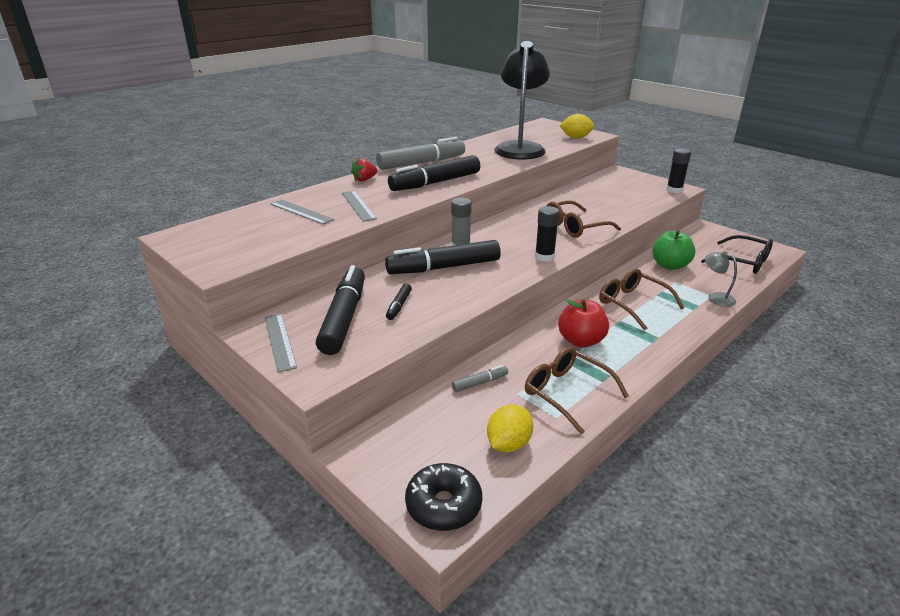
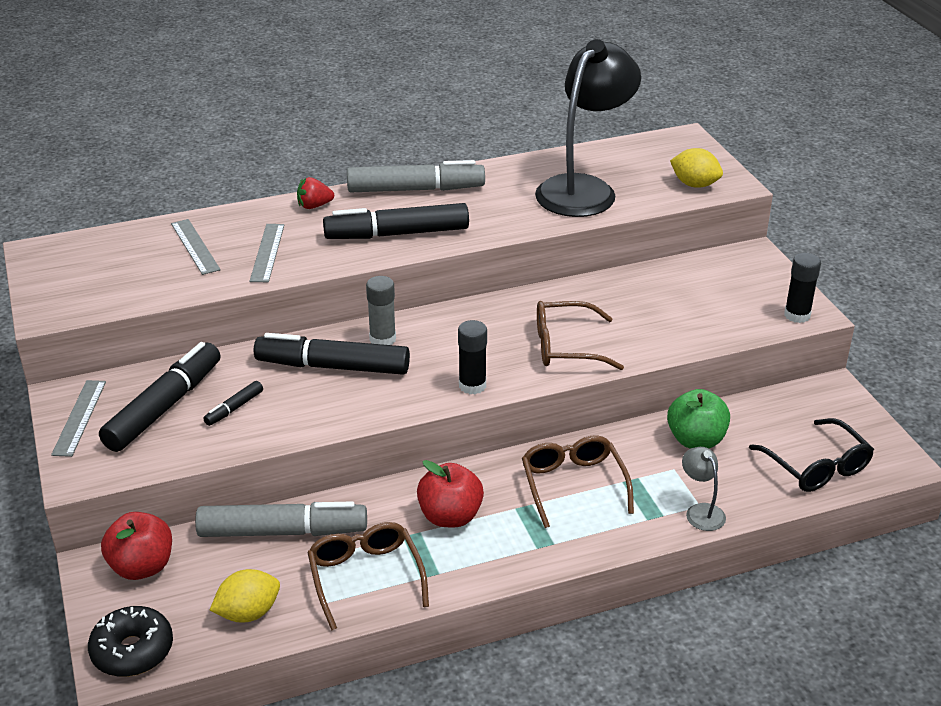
camera: 25 degrees right, 5 degrees up
grey marker [452,365,508,392] -> grey marker [195,502,367,537], size x2.24
none -> red apple [101,512,172,580]

